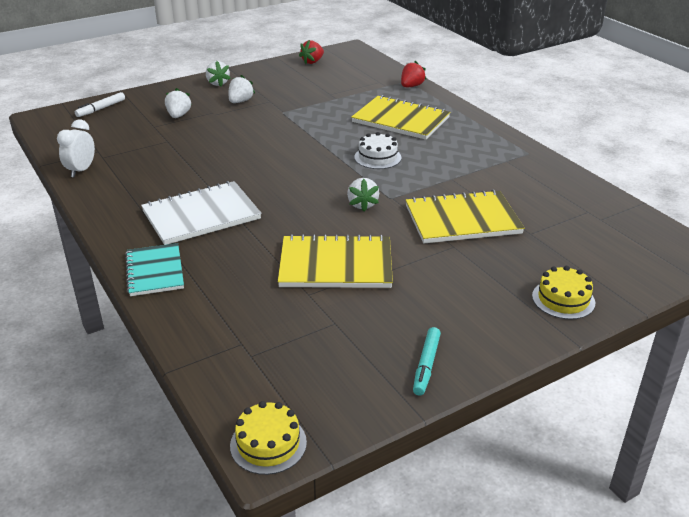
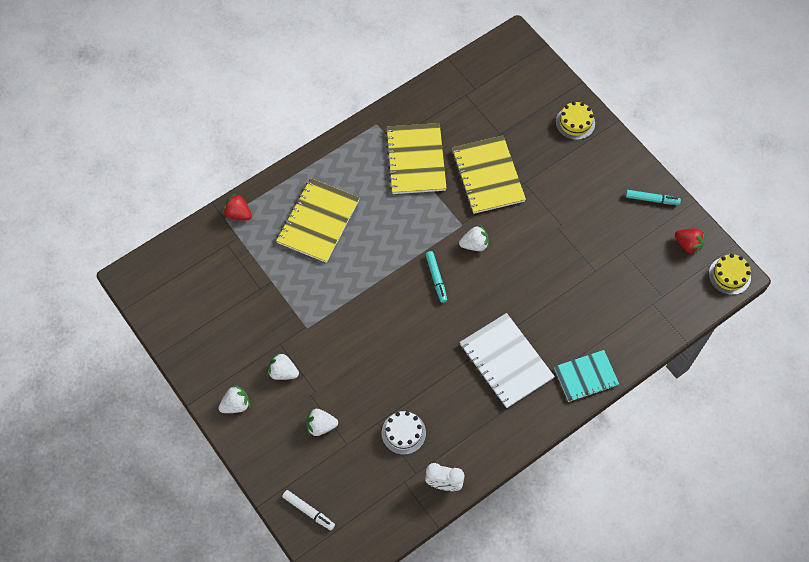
camera: 95 degrees left, 30 degrees up
yellow notebook [278,234,393,288] -> yellow notebook moved to [385,123,447,194]
red strawberry [299,40,324,64] -> red strawberry moved to [675,229,705,255]
white cake [354,132,402,169] -> white cake moved to [382,411,426,455]
none -> turquoise marker [426,251,447,303]

